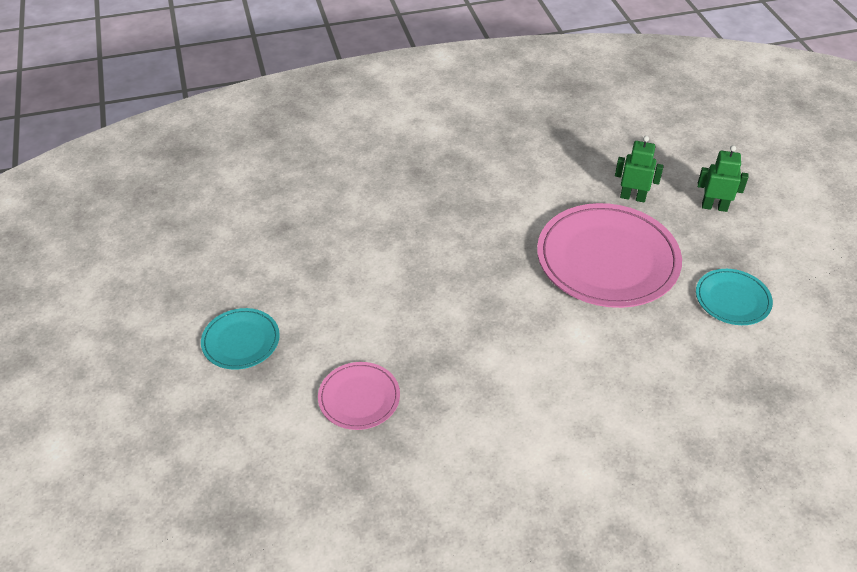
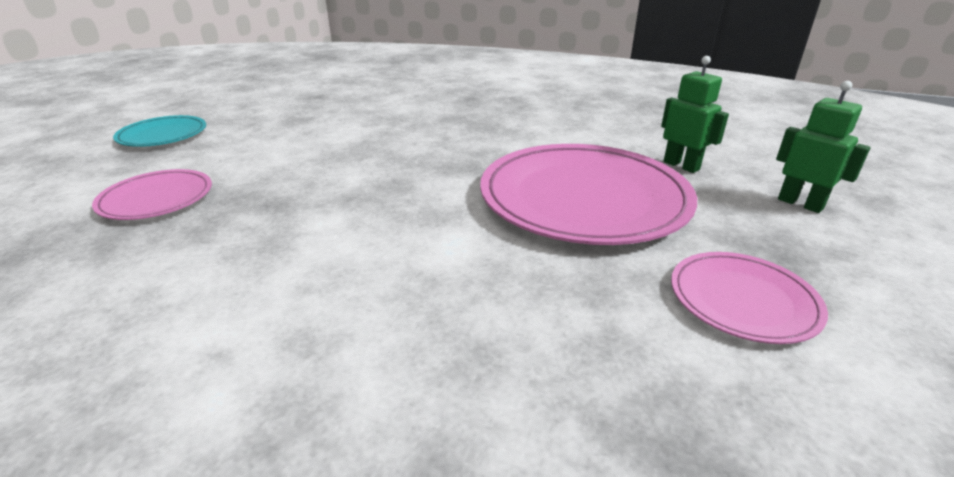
camera: 35 degrees right, 15 degrees down
turquoise plate [696,269,773,325] -> pink plate [671,252,828,344]

